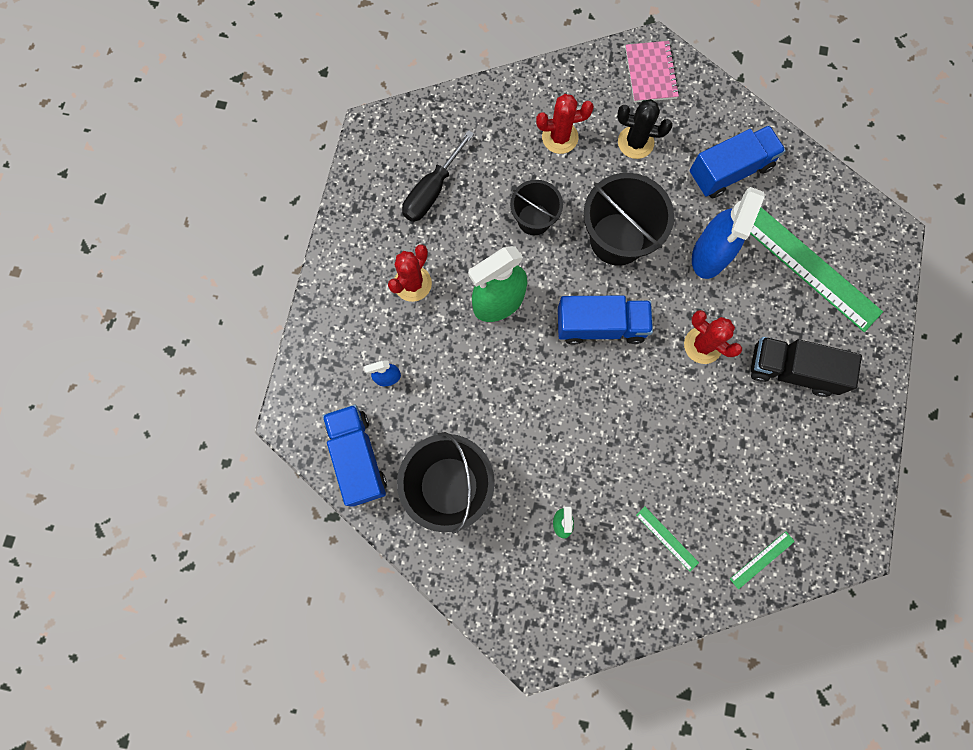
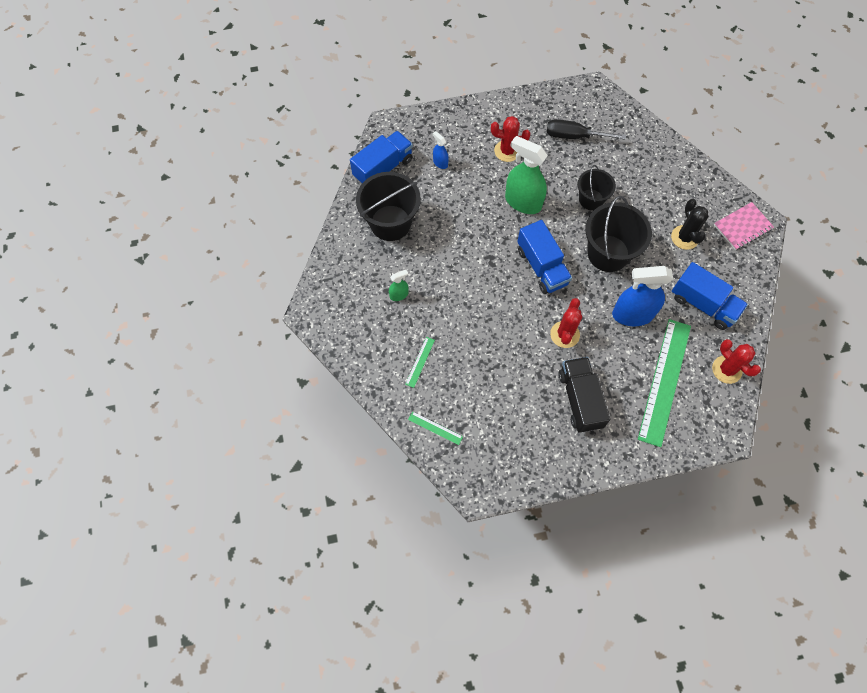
camera: 65 degrees right, 10 degrees down
red cactus [536,94,594,154] -> red cactus moved to [712,339,761,384]

